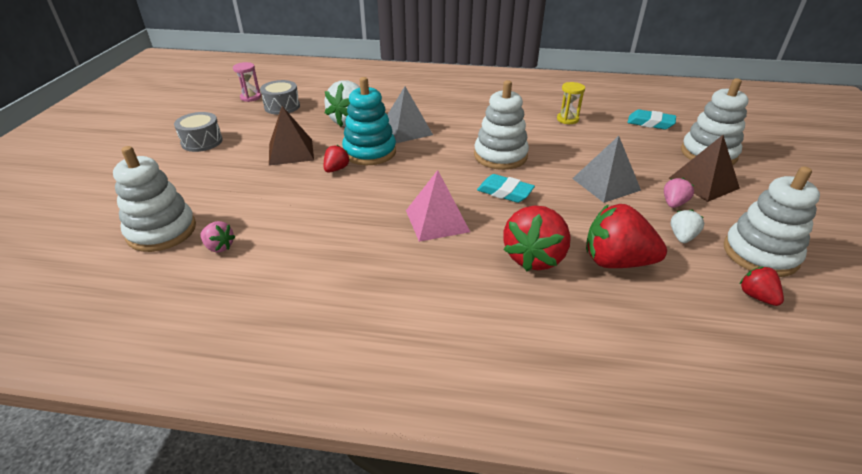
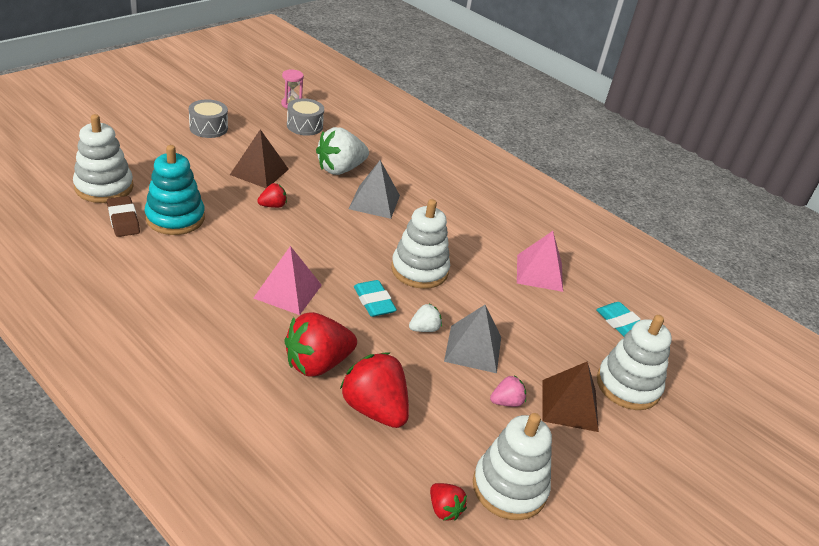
camera: 30 degrees right, 0 degrees up
pink strawberry [200,221,235,253] -> brown eraser [107,196,140,237]
turquoise stacking toy [342,77,396,165] -> turquoise stacking toy moved to [145,145,205,235]
yellow hourglass [557,82,585,124] -> pink pyramid [517,231,563,292]
white strawberry [671,210,704,243] -> white strawberry moved to [409,304,442,332]
red strawberry [740,267,784,306] -> red strawberry turned 135 degrees clockwise [430,483,467,521]

